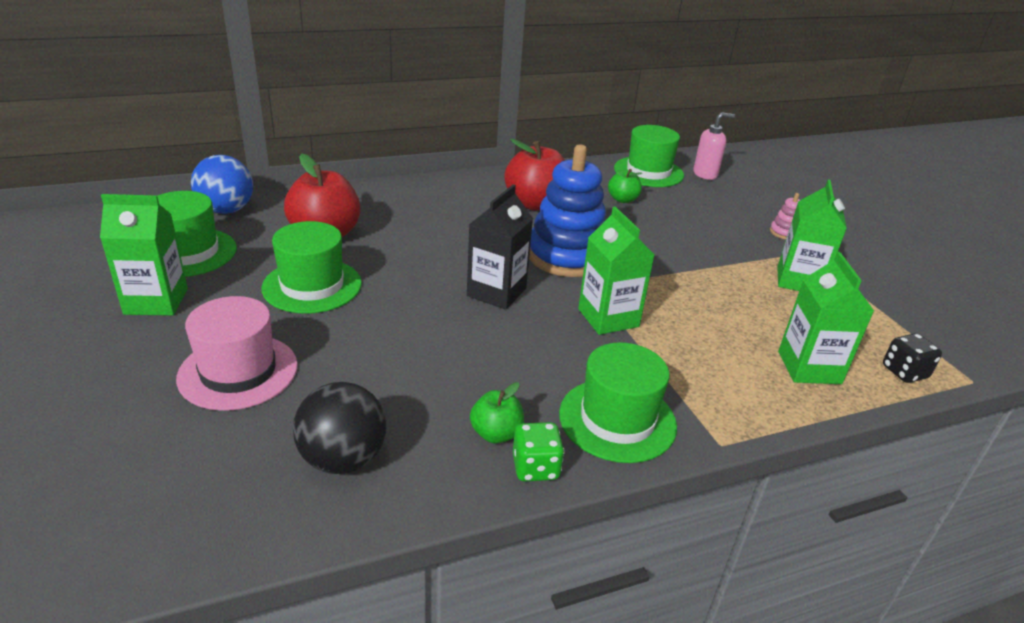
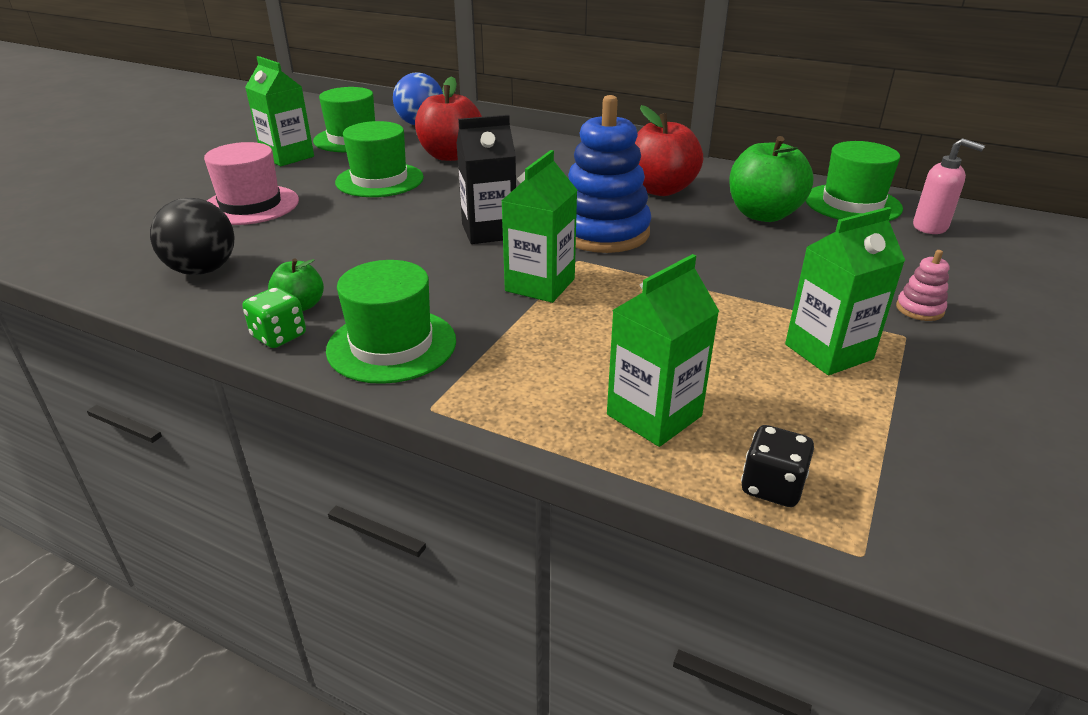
camera: 50 degrees right, 0 degrees up
green apple [608,169,642,203] -> green apple [729,136,814,222], size x1.90

